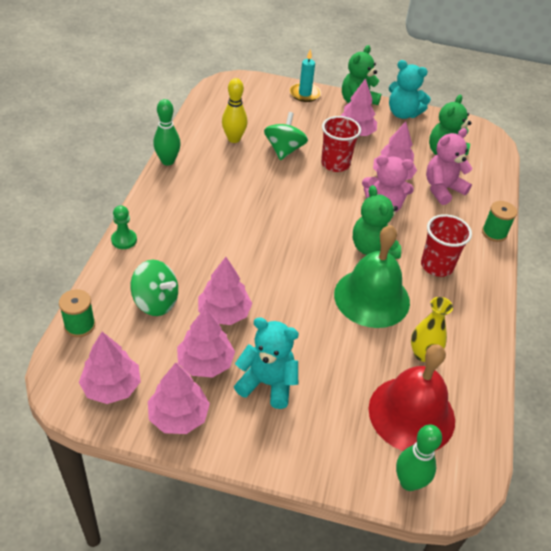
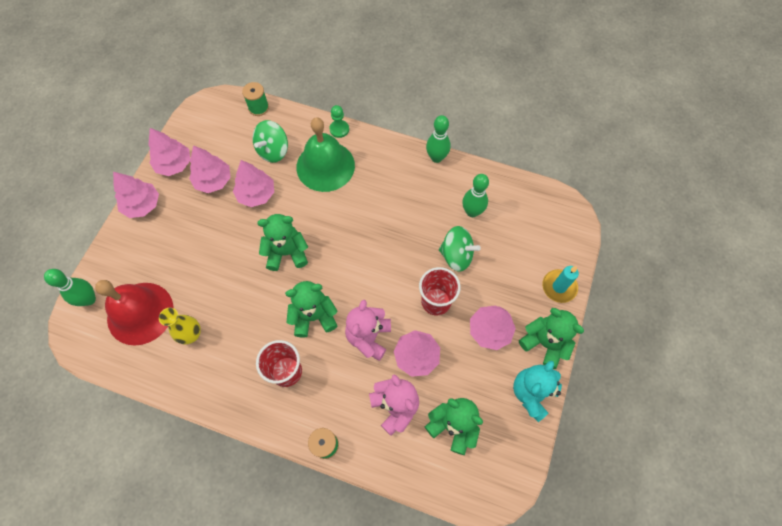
camera: 100 degrees right, 20 degrees up
pink tree [79,332,141,404] -> pink tree moved to [113,172,159,218]
yellow bowling pin [222,78,247,143] -> green bowling pin [462,174,489,217]
turquoise teddy bear [234,317,299,409] -> none
green bell [334,225,410,328] -> green bell moved to [296,117,355,192]
none -> green teddy bear [257,214,308,271]

